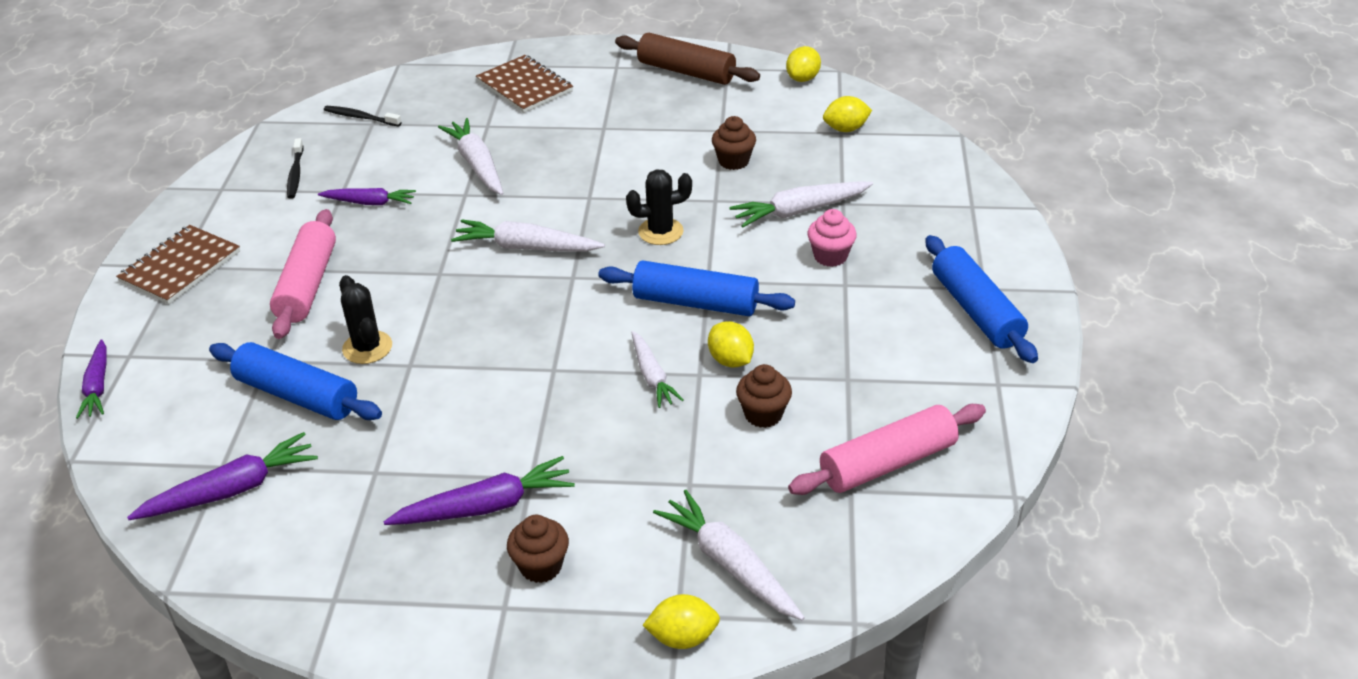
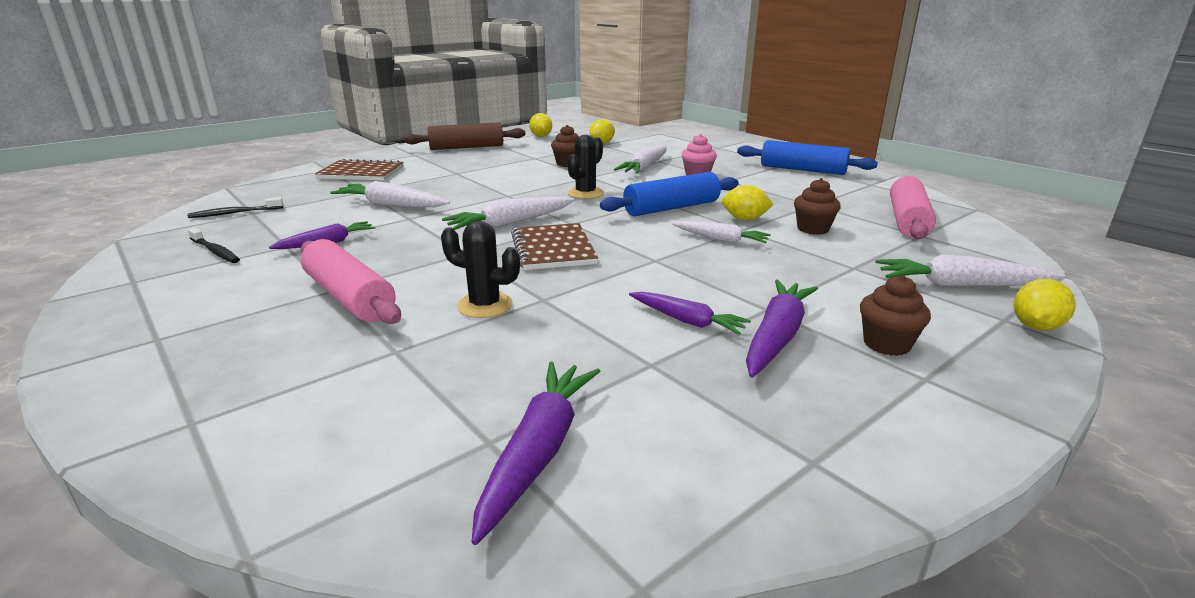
camera: 45 degrees left, 15 degrees down
purple carrot [76,339,107,419] -> purple carrot moved to [629,292,751,335]
brown notebook [116,225,240,304] -> brown notebook moved to [511,223,598,270]
blue rolling pin [209,342,382,420] -> none

